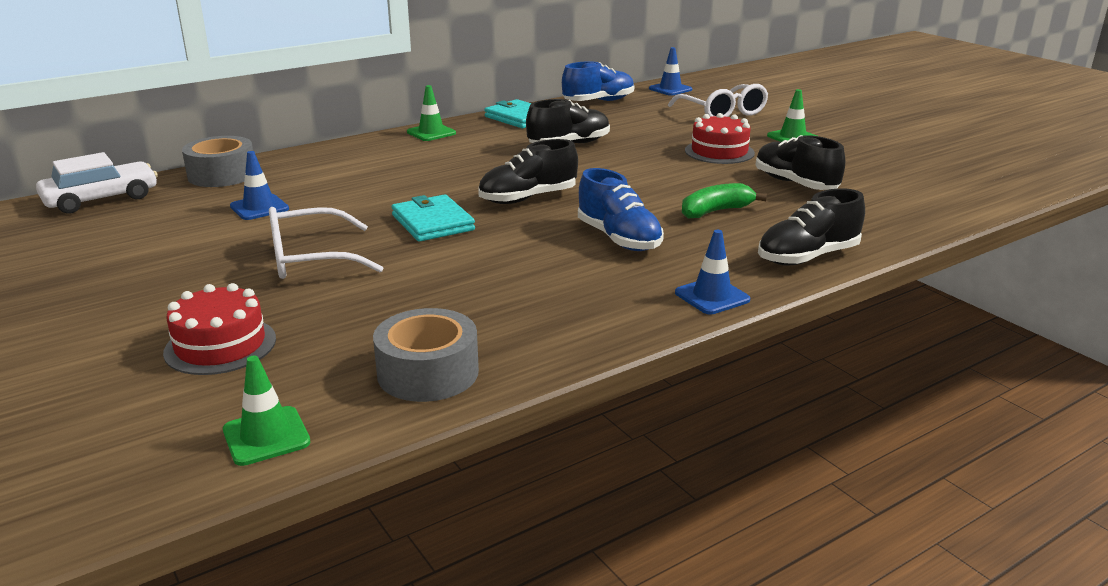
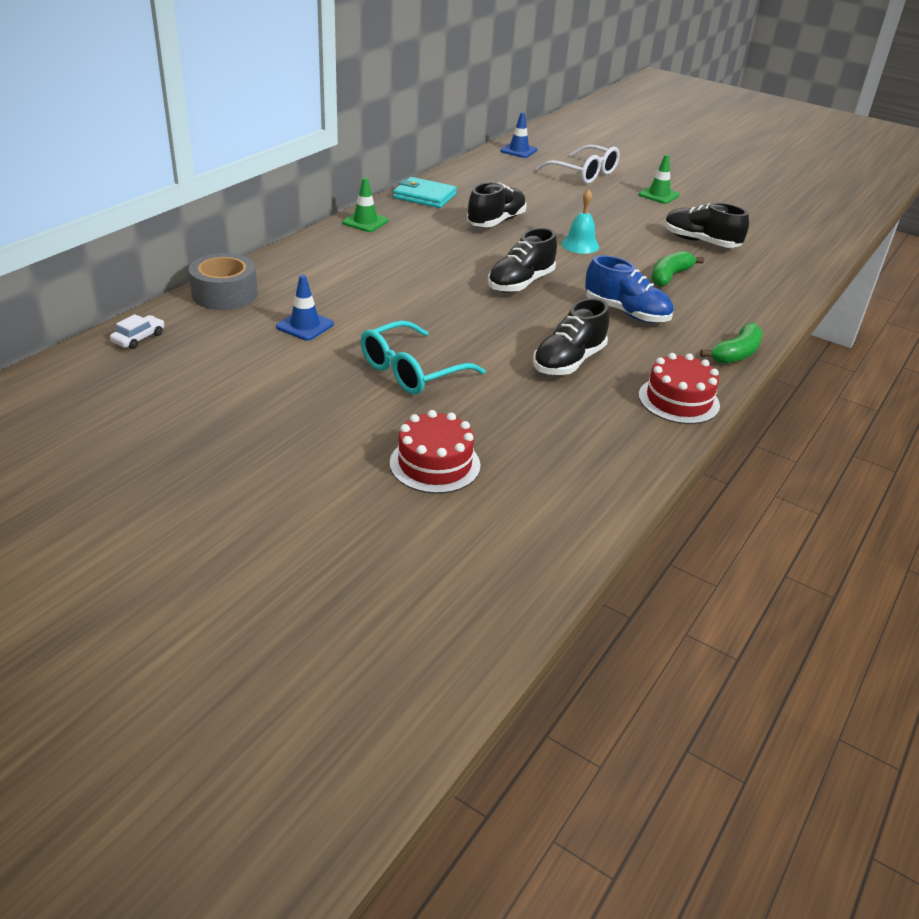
camera: 25 degrees left, 10 degrees up
white car [36,152,158,214] -> white car [110,314,164,349], size x0.51
green traffic cone [223,356,311,466] -> none
white glasses [269,207,383,279] -> turquoise glasses [360,320,486,395]
grey tape [373,308,479,402] -> none
turquoise wallet [392,194,475,242] -> none
blue shoe [562,61,635,101] -> none
blue traffic cone [675,230,750,314] -> green banana [700,323,763,364]
red cake [685,113,755,164] -> red cake moved to [639,353,720,424]
black shoe [758,188,865,265] -> black shoe moved to [533,298,609,375]
none -> turquoise bell [561,189,599,254]

